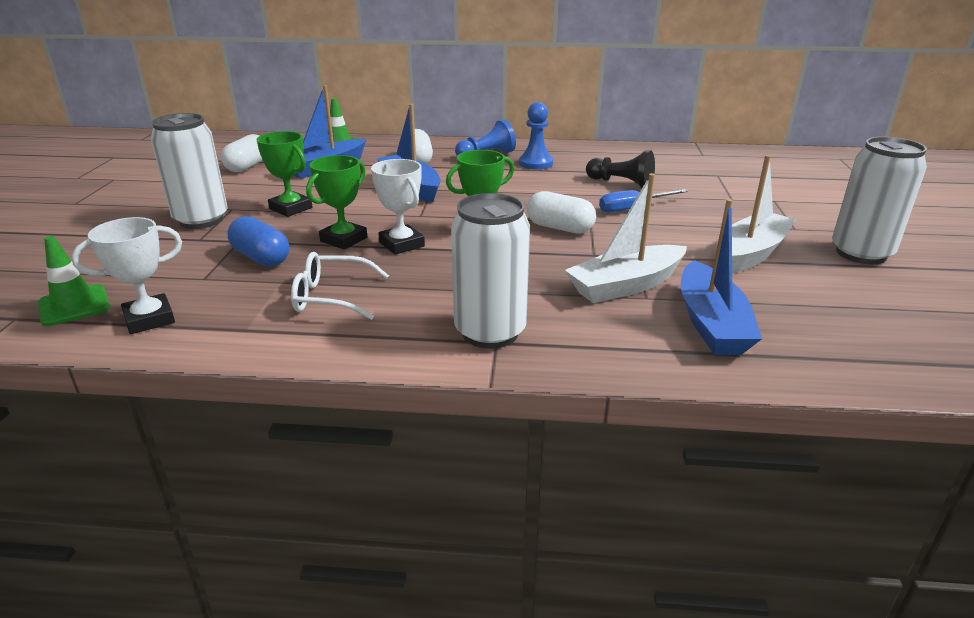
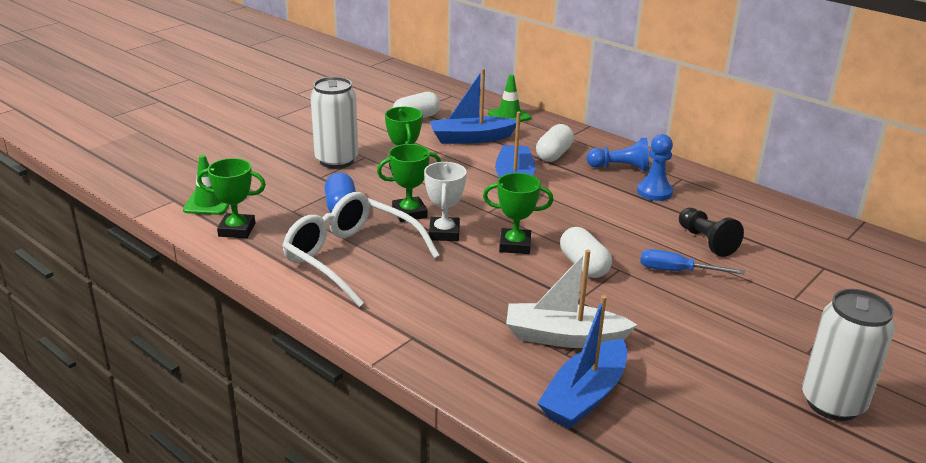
camera: 35 degrees right, 0 degrees up
white trophy [72,217,182,334] -> green trophy [197,158,266,238]
white glasses [291,252,389,320] -> white glasses [282,192,440,307], size x1.71
white can [451,193,530,349] -> none
white boat [732,155,796,273] -> none

